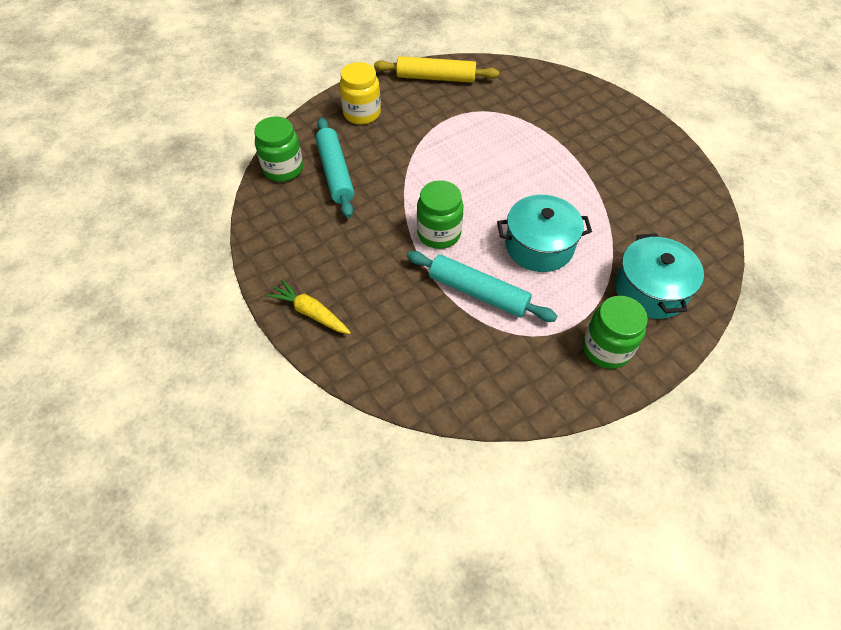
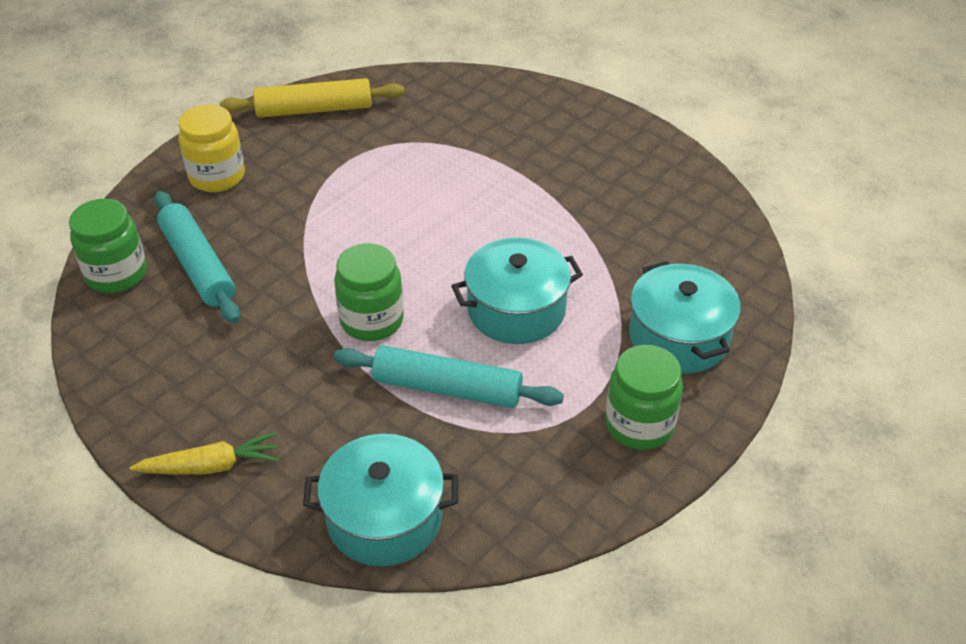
camera: 15 degrees left, 10 degrees down
yellow carrot [267,279,351,334] -> yellow carrot turned 150 degrees clockwise [130,432,279,475]
none -> turquoise pot [303,434,458,566]

